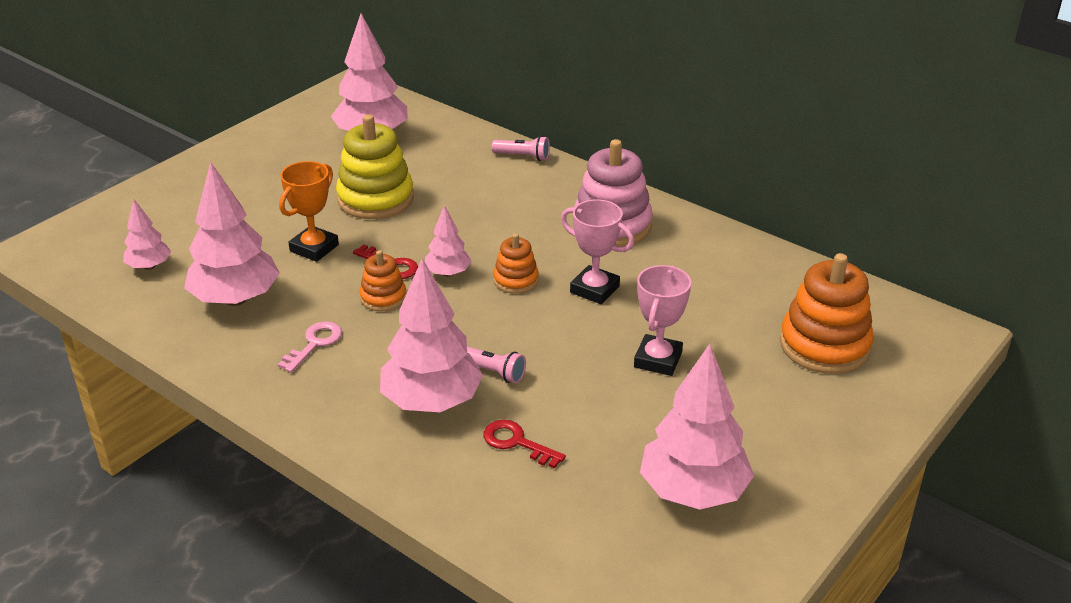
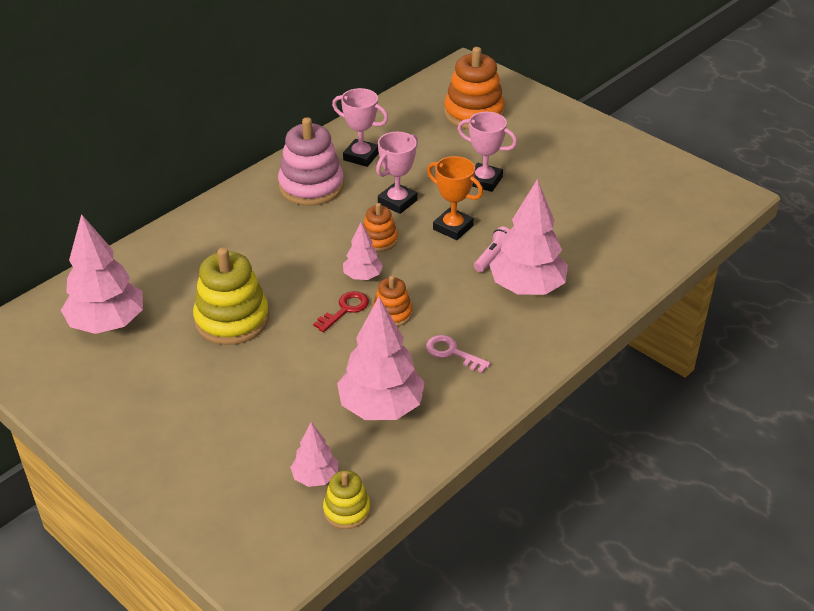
camera: 85 degrees left, 5 degrees up
orange trophy [279,161,339,262] -> orange trophy moved to [427,156,483,240]
red key [483,420,566,469] -> none
pink flashlight [492,136,550,161] -> none
pink tree [640,344,754,510] -> none
none -> yellow stacking toy [323,470,371,529]
none -> pink trophy [332,88,388,167]

